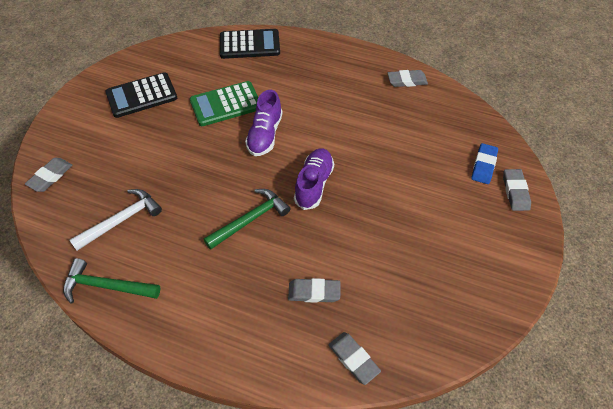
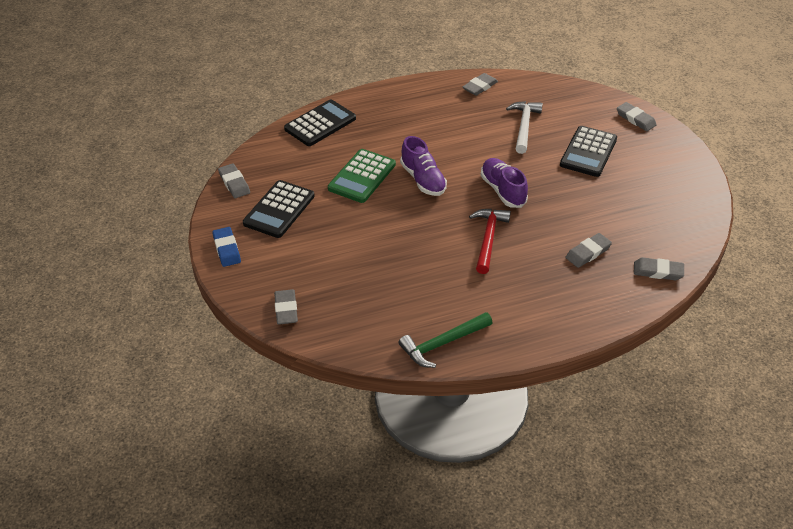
camera: 40 degrees left, 10 degrees down
white hammer [70,189,162,251] -> white hammer moved to [506,101,543,154]
green hammer [204,189,291,250] -> red hammer [469,209,511,274]
blue eraser [471,143,498,184] -> blue eraser moved to [212,227,241,267]
none -> grey eraser [218,163,250,198]
none -> black calculator [560,126,617,177]

